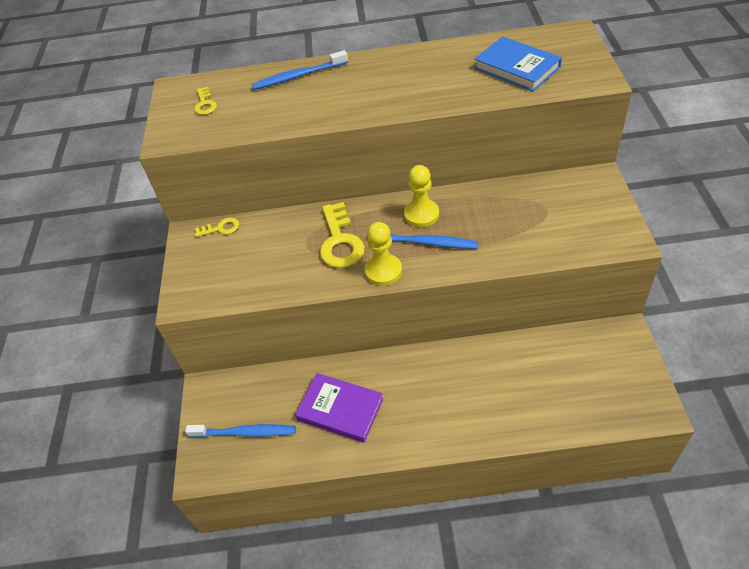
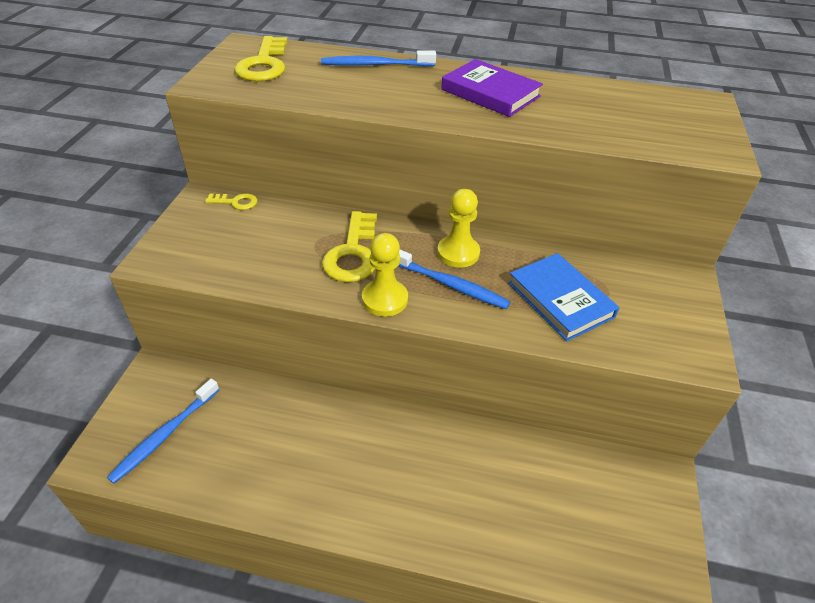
camera: 10 degrees right, 5 degrees down
blue toothbrush [185,424,296,438] -> blue toothbrush turned 105 degrees clockwise [107,379,219,484]
yellow key [194,87,217,115] -> yellow key [234,36,288,81], size x1.90
purple book [295,373,383,443] -> purple book moved to [441,59,543,117]
blue book [474,36,562,92] -> blue book moved to [508,253,620,342]

